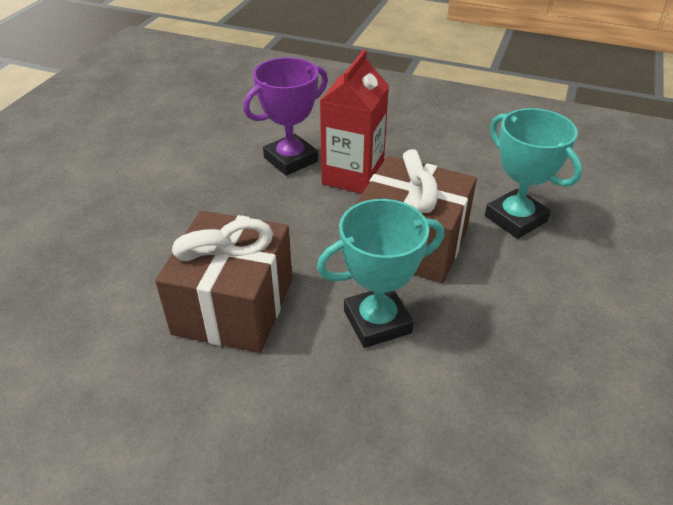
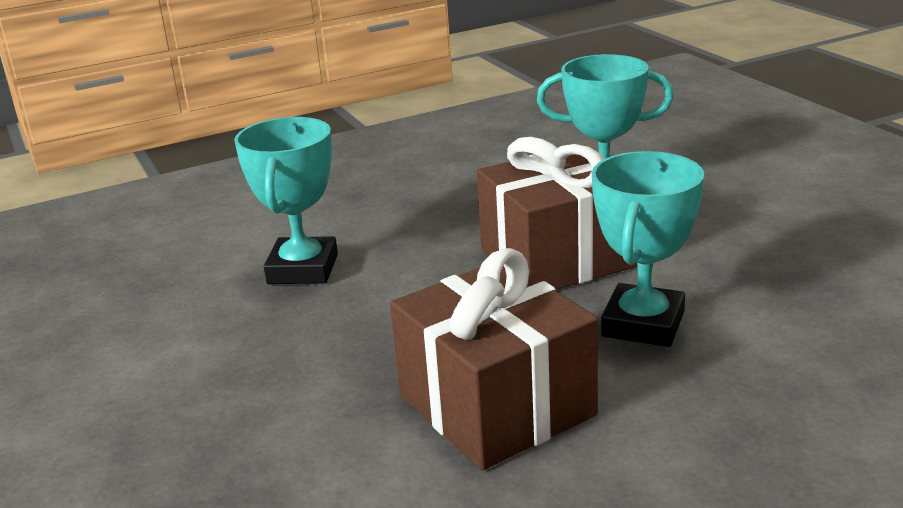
camera: 45 degrees left, 15 degrees down
purple trophy [243,57,328,176] -> turquoise trophy [234,117,338,284]
red carton [320,49,389,194] -> none

